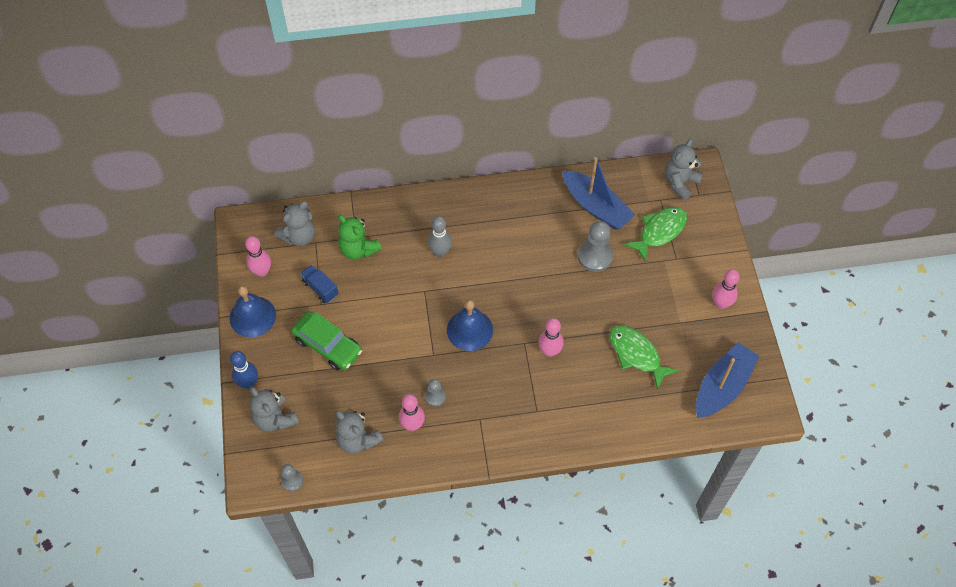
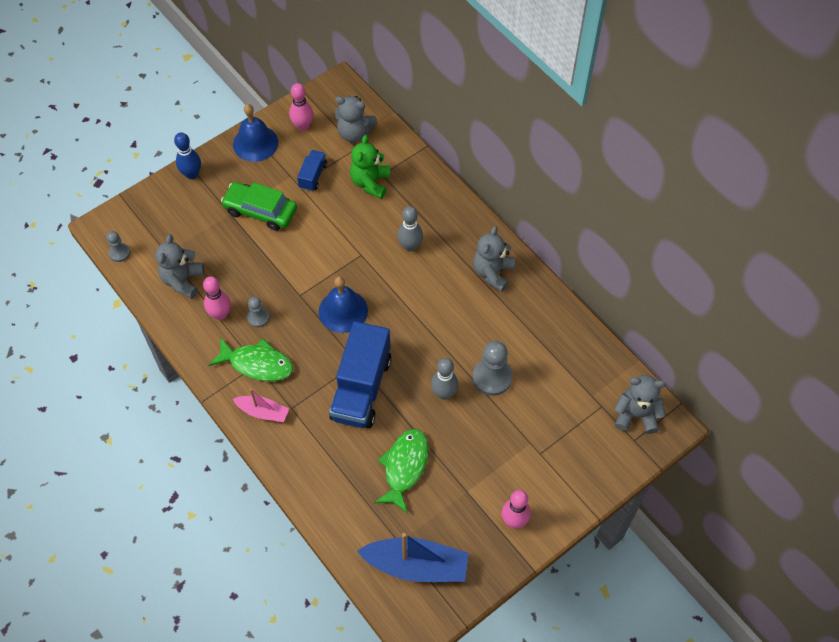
camera: 60 degrees right, 0 degrees up
grey teddy bear [250,387,299,432] -> grey teddy bear moved to [473,226,515,292]
green car [291,311,362,370] -> green car turned 105 degrees clockwise [221,182,297,231]
pink bowling pin [538,318,564,357] -> blue truck [329,321,391,428]
blue boat [562,157,635,230] -> none
green fish [624,207,687,263] -> green fish moved to [209,338,293,381]
none -> pink boat [233,389,289,422]
none -> grey bowling pin [431,358,458,400]

